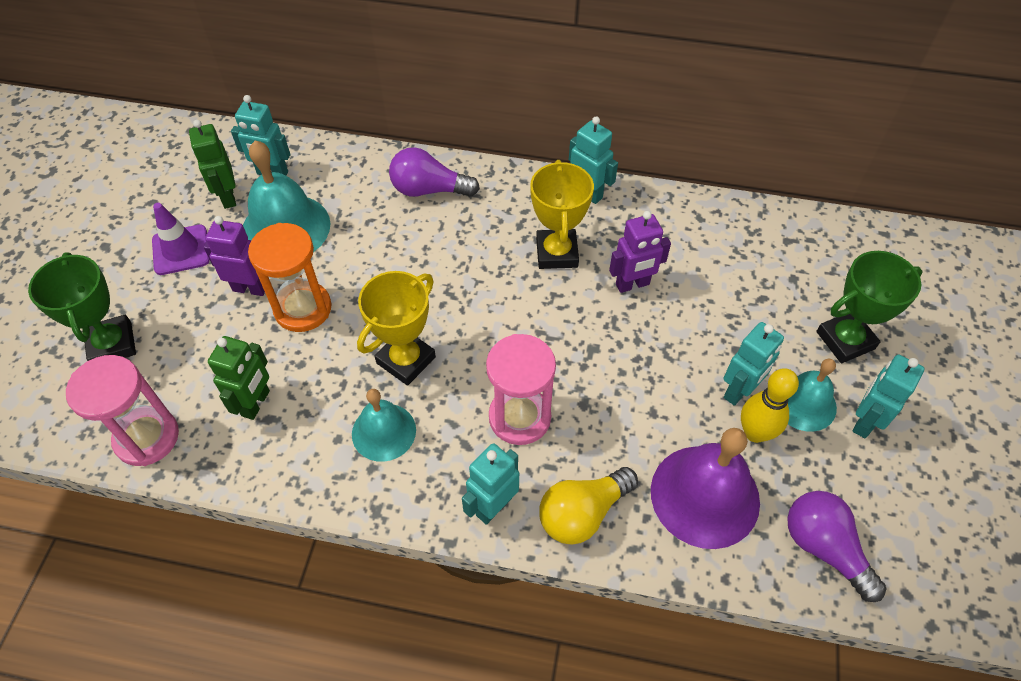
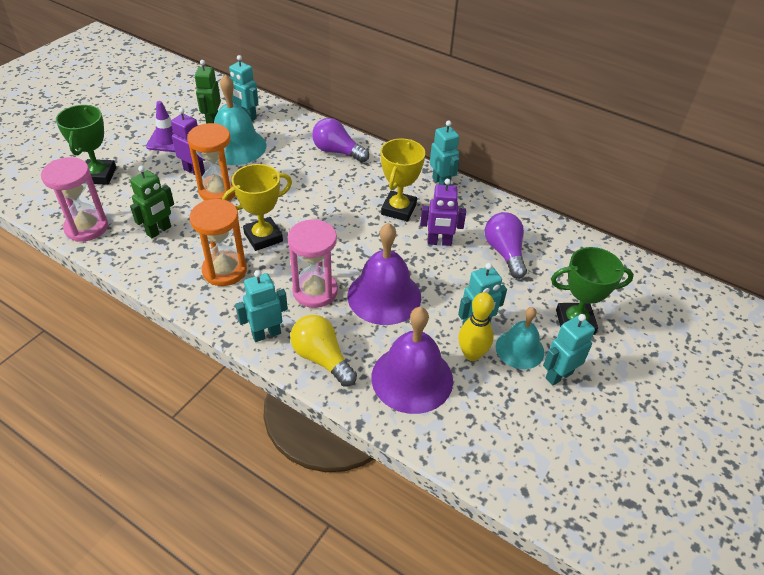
camera: 20 degrees right, 10 degrees down
turquoise bell [352,389,416,462] -> orange hourglass [190,199,247,286]
yellow light bulb [539,467,638,545] -> yellow light bulb turned 60 degrees clockwise [290,315,357,387]
purple light bulb [787,491,887,602] -> purple light bulb moved to [485,212,527,279]
none -> purple bell [348,223,421,325]

